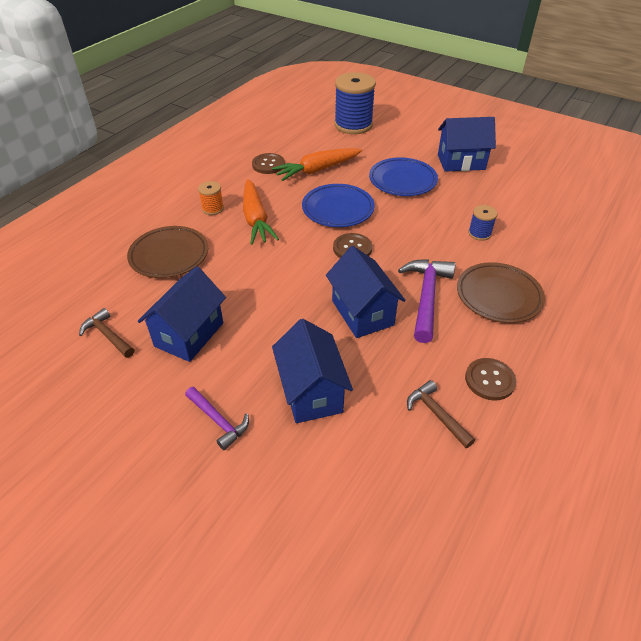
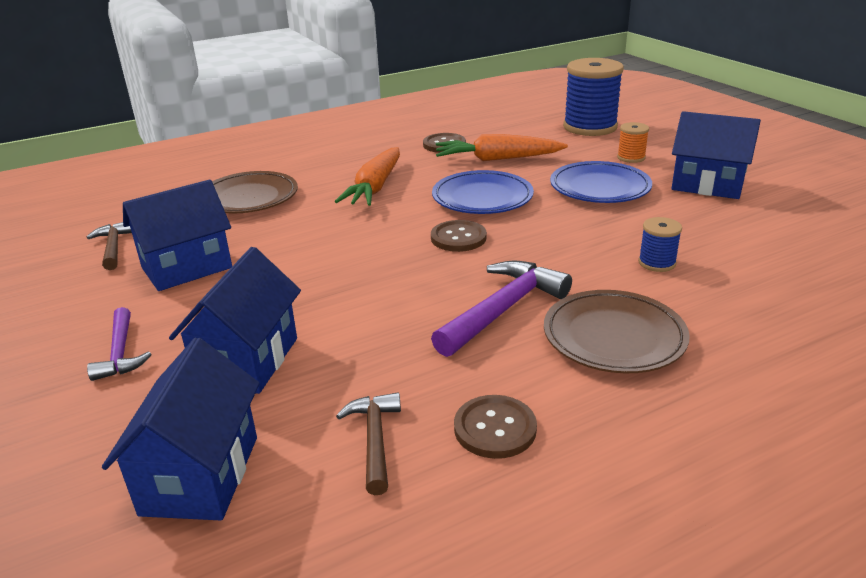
camera: 30 degrees right, 15 degrees down
orange spool [198,181,224,215] -> orange spool moved to [617,122,649,163]
blue house [326,246,406,338] -> blue house moved to [102,338,260,520]

